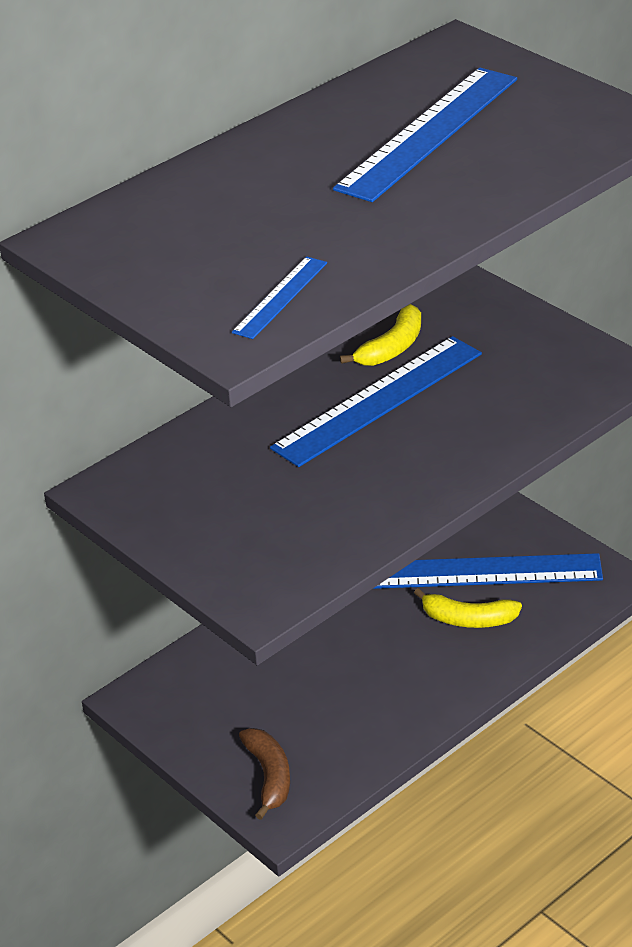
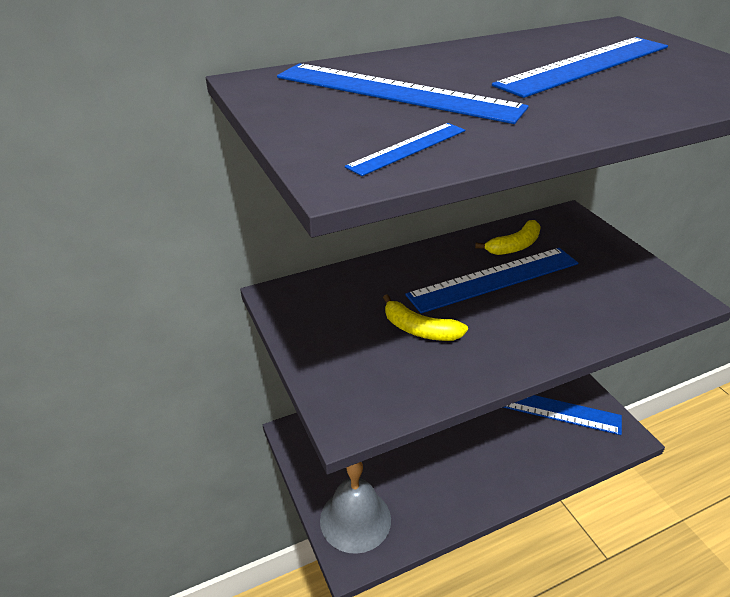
camera: 15 degrees right, 0 degrees up
brown banana [239,728,290,820] -> grey bell [320,462,391,554]
yellow banana [414,588,522,628] -> yellow banana moved to [383,294,468,341]
none -> blue ruler [277,63,529,124]

